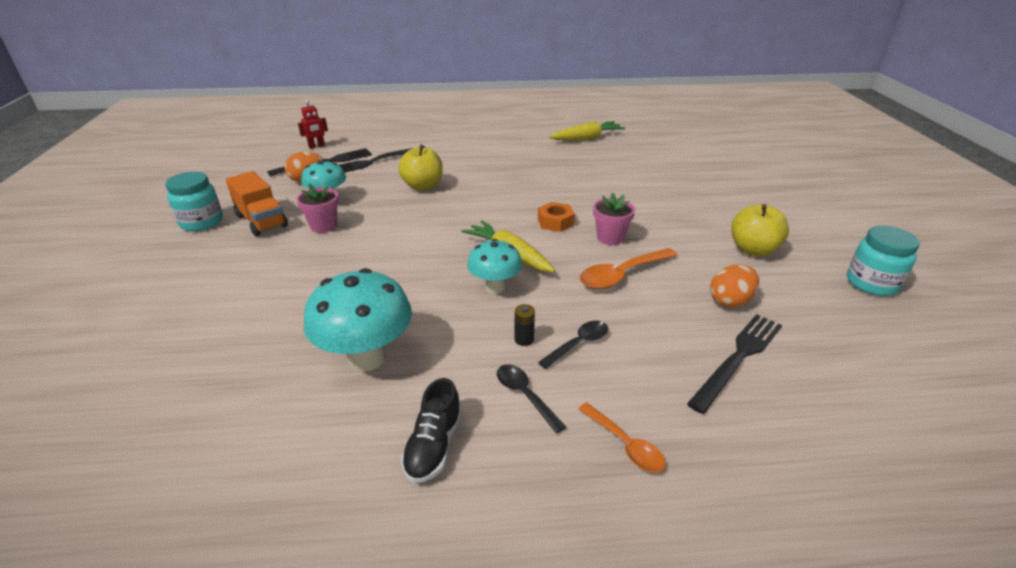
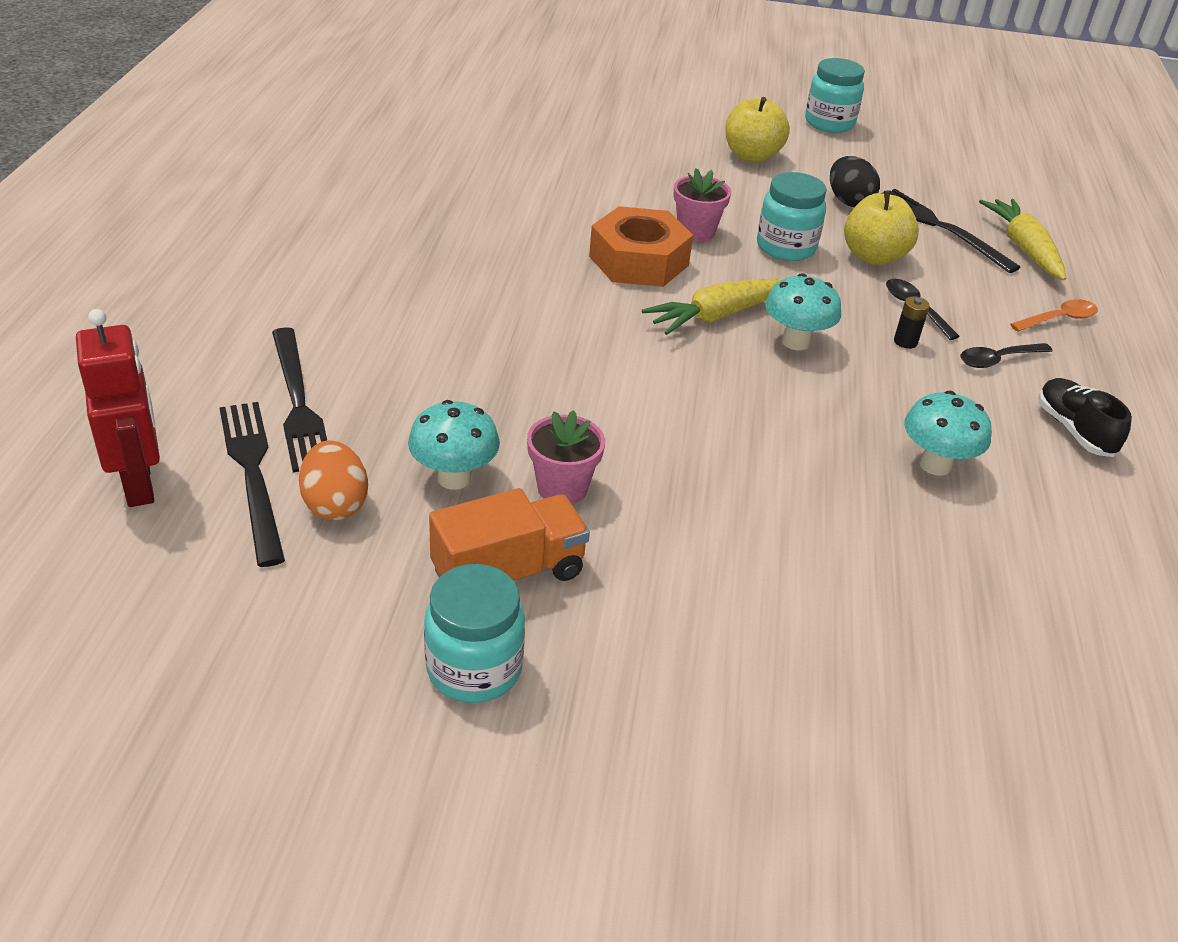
camera: 80 degrees left, 5 degrees up
red robot [298,100,328,149] -> red robot [76,309,160,507], size x1.71
turquoise mushroom [304,268,412,372] -> turquoise mushroom [904,391,992,476], size x0.63
yellow apple [398,144,443,191] -> yellow apple moved to [844,190,919,265]
black shoe [401,378,462,483] -> black shoe turned 135 degrees counterclockwise [1038,378,1132,457]
orange nut [538,202,575,232] -> orange nut [589,206,693,287], size x1.74
yellow carrot [549,121,625,141] -> yellow carrot moved to [979,199,1066,280]
orange spoon [580,248,678,289] -> turquoise jar [757,172,827,261]
orange egg [710,264,759,308] -> black egg [830,156,880,207]

